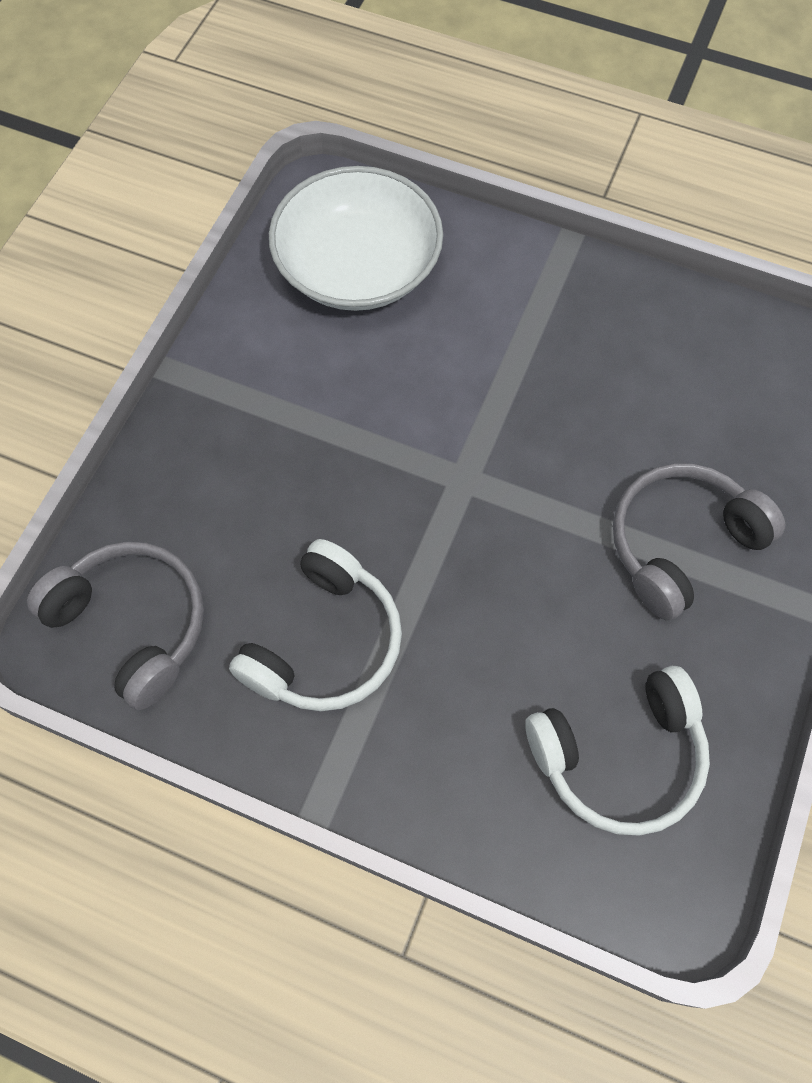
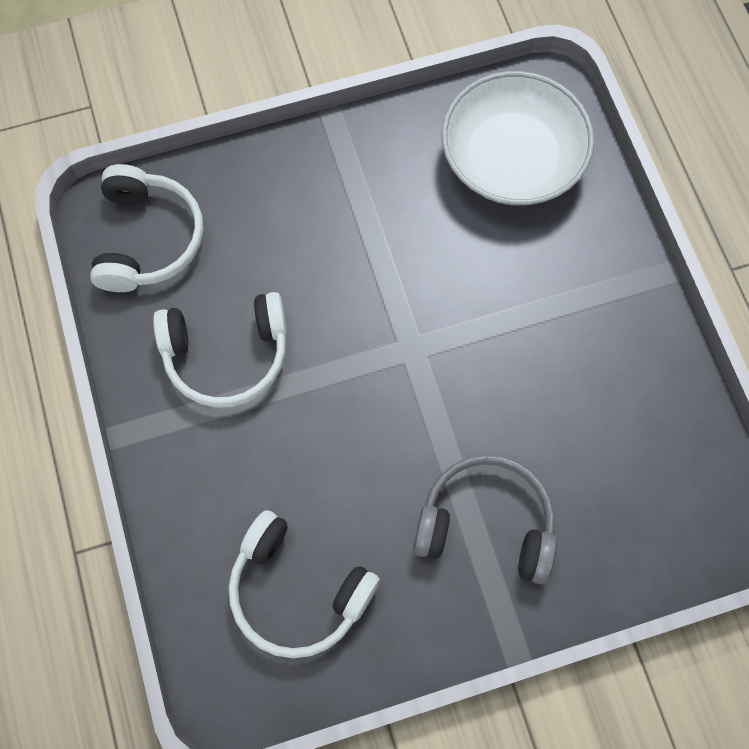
camera: 50 degrees right, 5 degrees up
grey headphones [27,541,204,710] -> white headphones [90,164,204,292]

